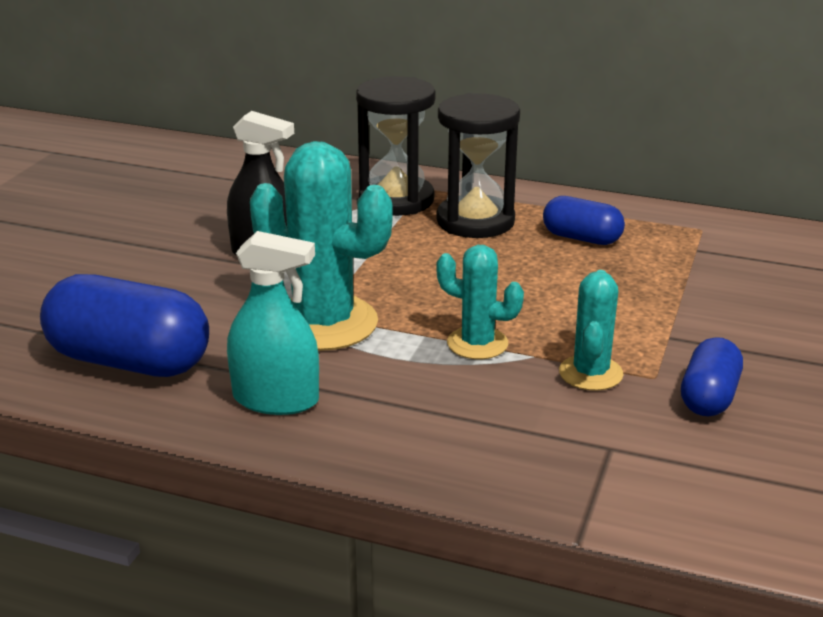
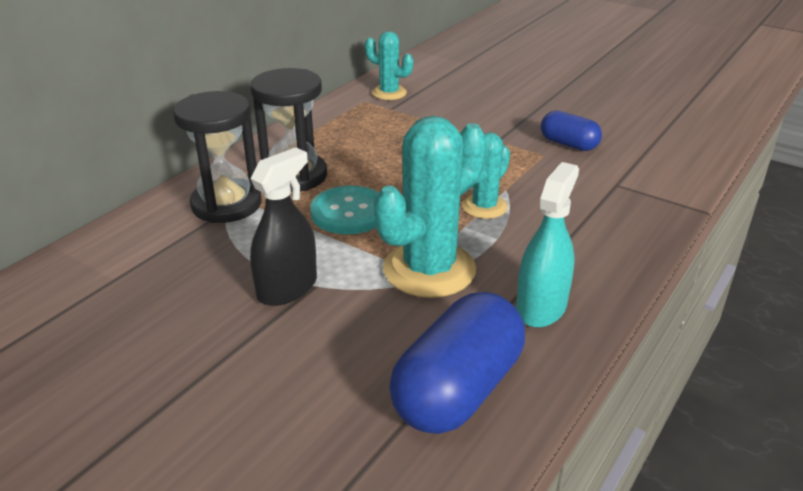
camera: 75 degrees left, 5 degrees up
blue capsule [543,196,625,245] -> none
turquoise cactus [559,270,623,391] -> turquoise cactus moved to [365,31,413,100]
none -> turquoise button [310,185,379,234]

